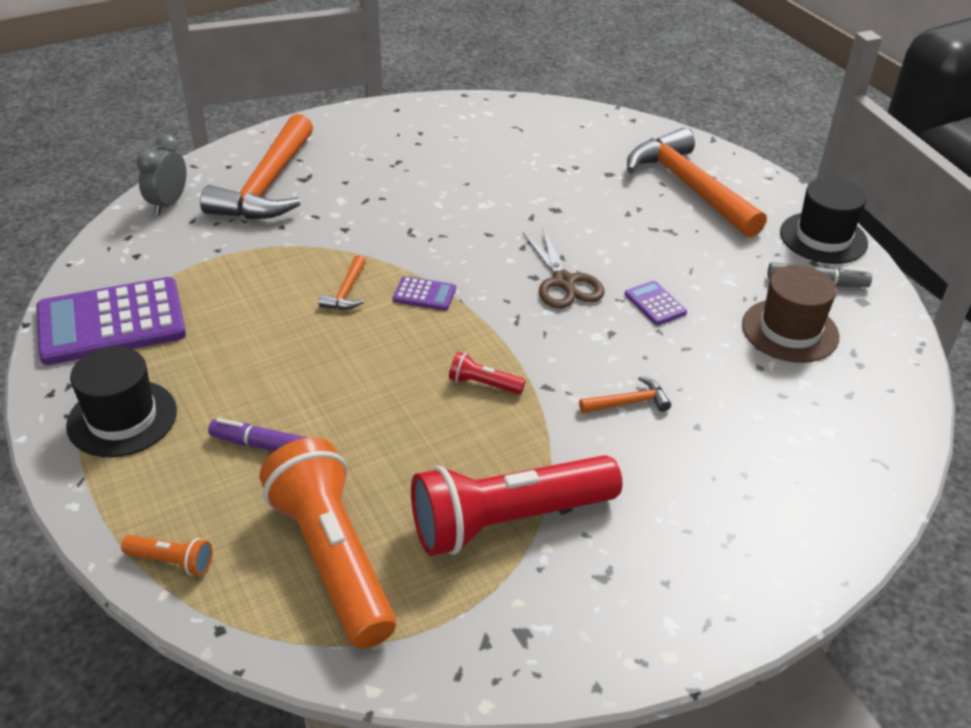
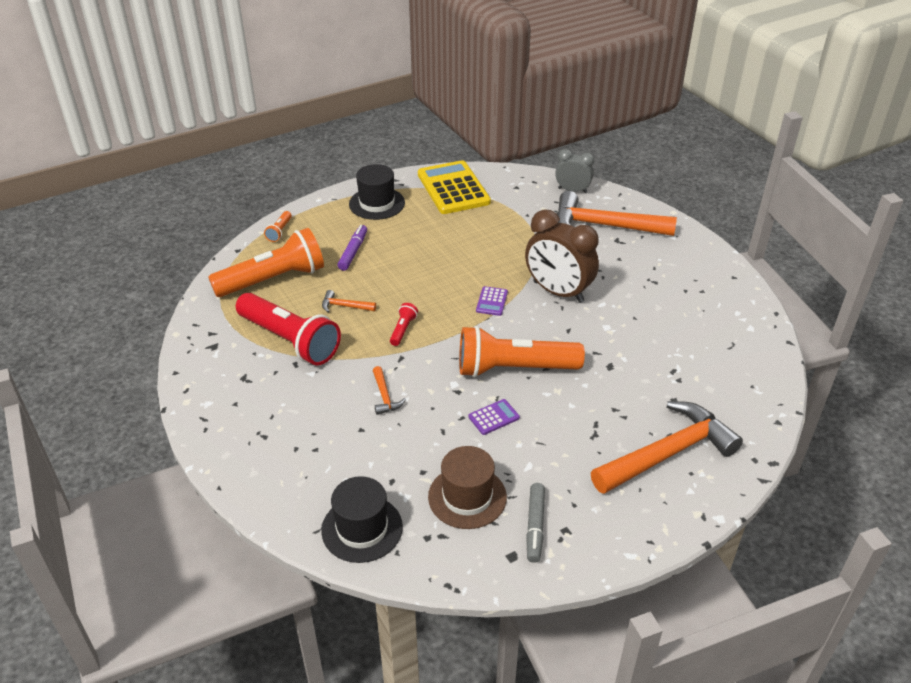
camera: 90 degrees right, 0 degrees up
purple calculator [36,277,186,365] -> yellow calculator [418,160,491,214]
orange hammer [319,255,366,310] -> orange hammer moved to [322,290,376,313]
red flashlight [411,455,622,556] -> red flashlight turned 150 degrees clockwise [236,293,341,365]
brown scissors [523,228,605,309] -> orange flashlight [459,326,585,377]
black hat [780,178,868,264] -> black hat moved to [321,476,403,563]
none -> brown clock [525,209,599,303]

